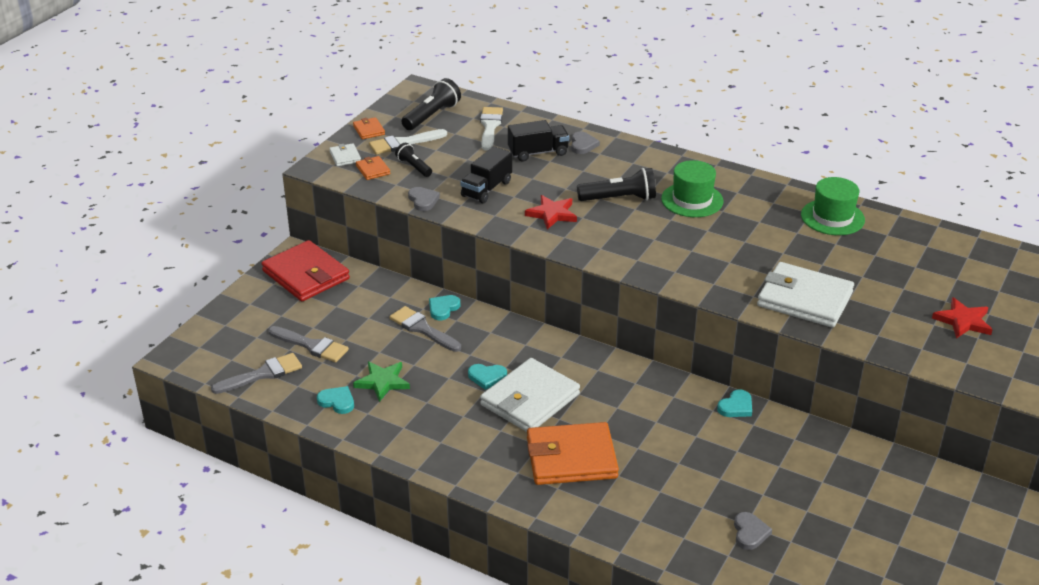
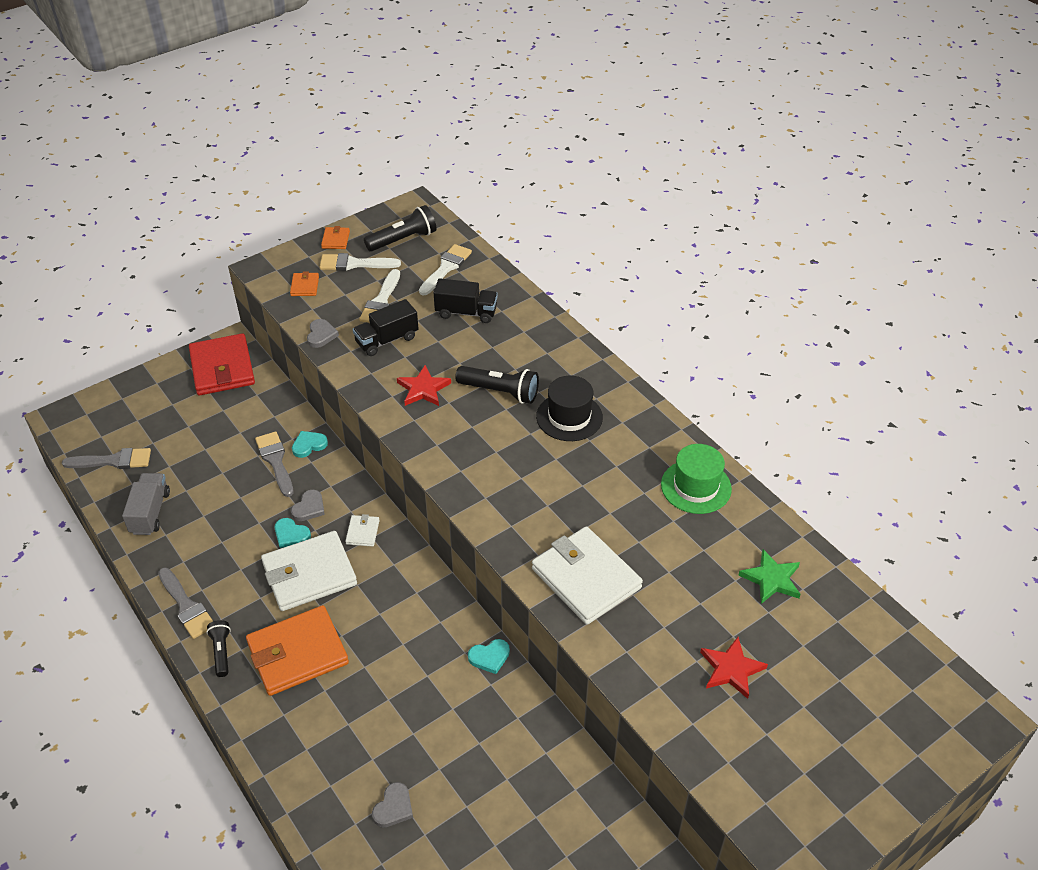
camera: 25 degrees right, 10 degrees up
grey brush [268,326,349,362] -> grey brush moved to [158,568,213,639]
turquoise heart [317,386,354,414] -> grey truck [122,473,170,535]
white wallet [329,143,361,166] -> white wallet moved to [345,514,380,546]
green star [353,362,410,402] -> green star moved to [739,549,801,604]
black flashlight [395,143,432,177] -> black flashlight moved to [207,620,231,677]
orange wallet [527,422,619,485] -> orange wallet turned 45 degrees counterclockwise [246,605,349,696]
grey heart [571,131,600,154] -> grey heart moved to [291,490,325,521]
green hat [661,160,724,217] -> black hat [536,376,603,441]
none -> white brush [359,269,400,323]

